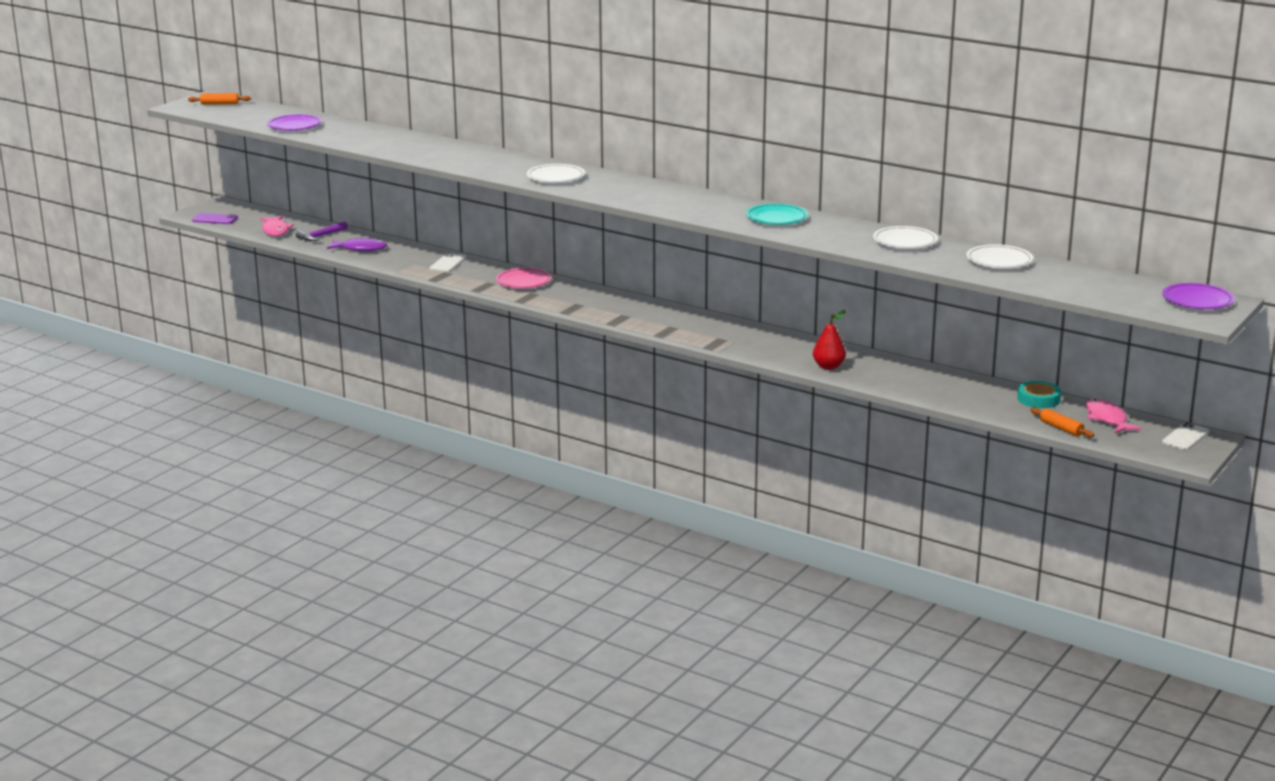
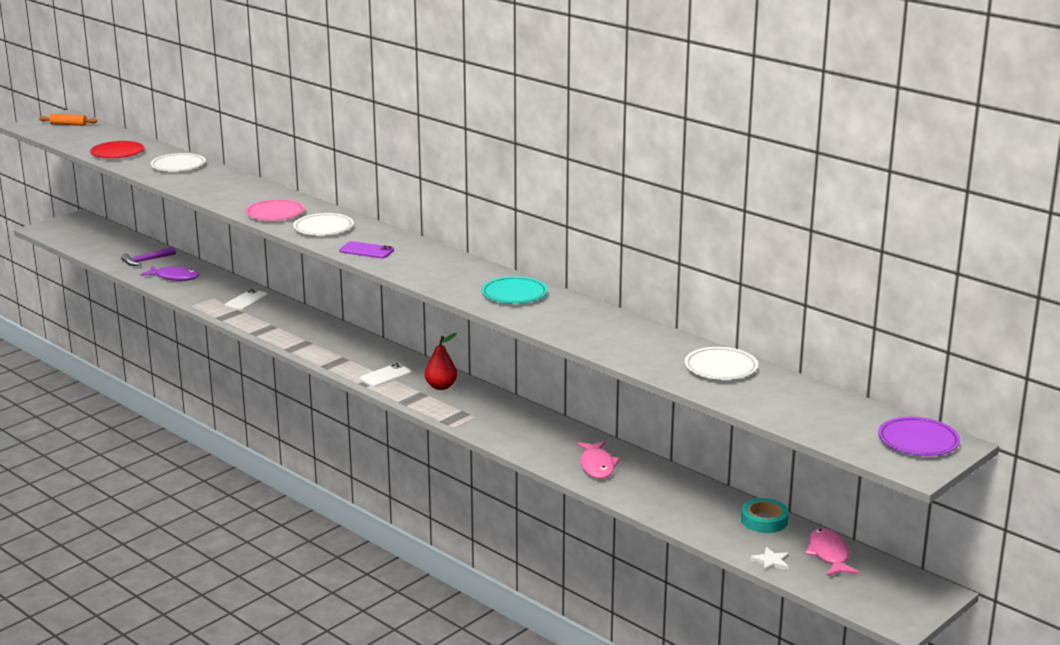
camera: 10 degrees right, 0 degrees up
purple phone [192,213,238,224] -> purple phone moved to [339,241,394,259]
pink fish [260,215,294,236] -> pink fish moved to [577,441,620,479]
purple plate [267,114,322,131] -> red plate [90,141,144,158]
pink plate [496,268,552,289] -> pink plate moved to [245,199,305,221]
red pear [813,310,846,370] -> red pear moved to [425,333,457,390]
white plate [873,226,938,249] -> white plate moved to [151,153,206,171]
orange rolling pin [1030,407,1094,438] -> white star [750,547,789,572]
white phone [1162,422,1209,450] -> white phone moved to [360,363,411,387]

